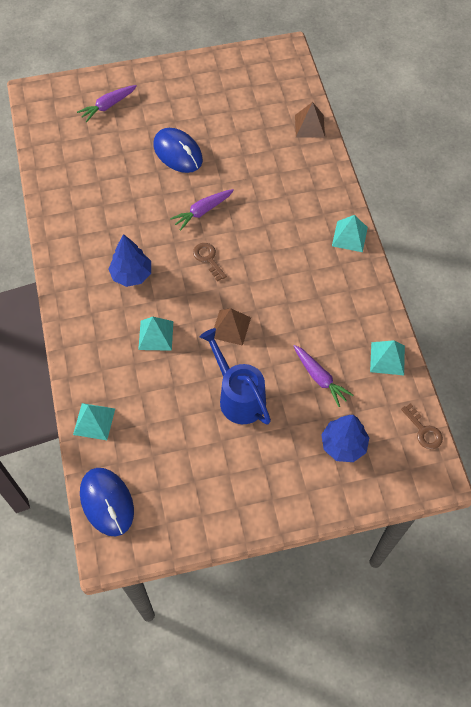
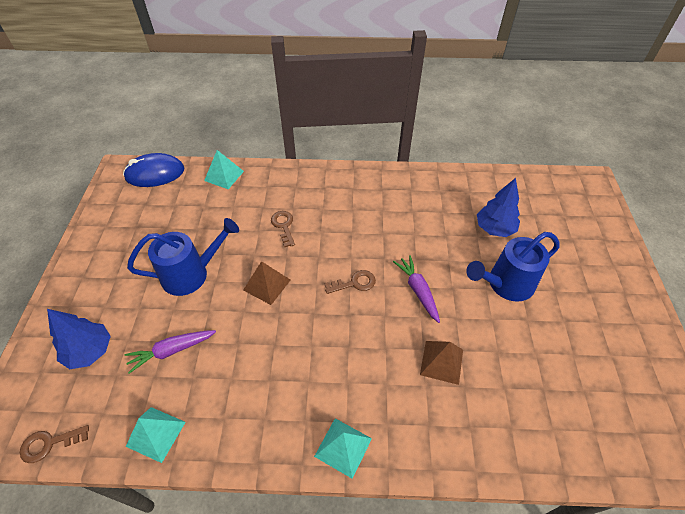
camera: 105 degrees right, 10 degrees down
purple carrot [77,85,137,122] -> none
blue tree [109,234,151,287] -> blue tree moved to [477,178,520,237]
turquoise pyramid [138,316,173,351] -> brown key [271,211,295,247]
blue mouse [153,128,203,173] -> blue watering can [466,232,560,302]
brown pyramid [295,102,325,137] -> brown pyramid moved to [420,341,463,385]

